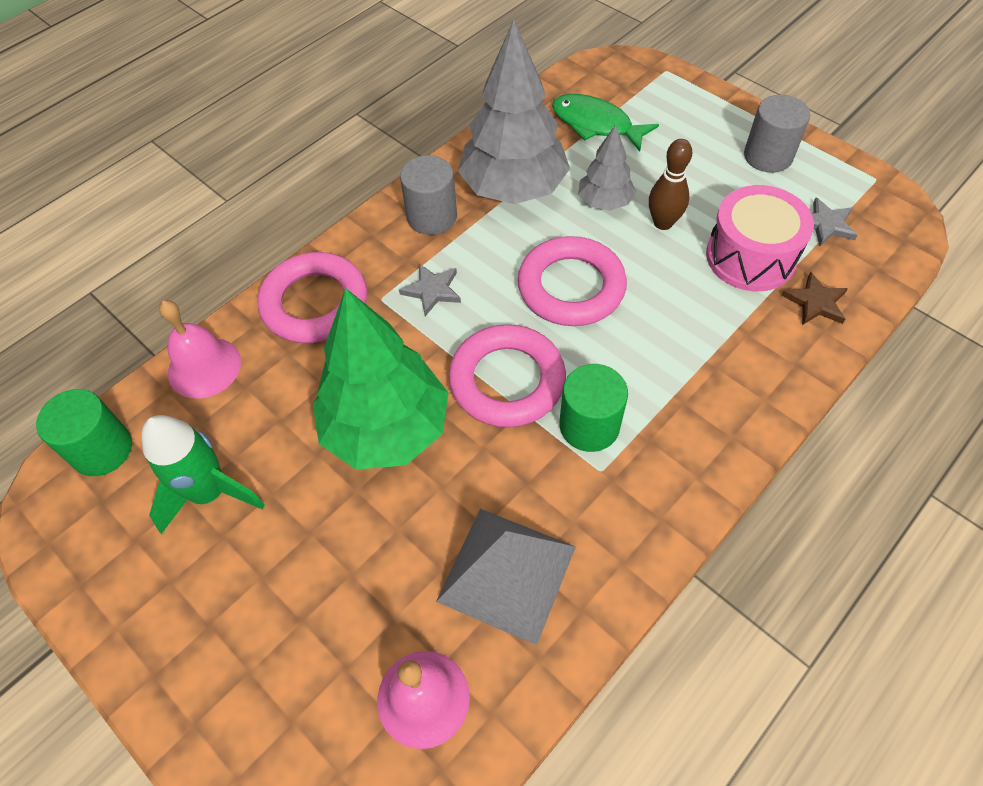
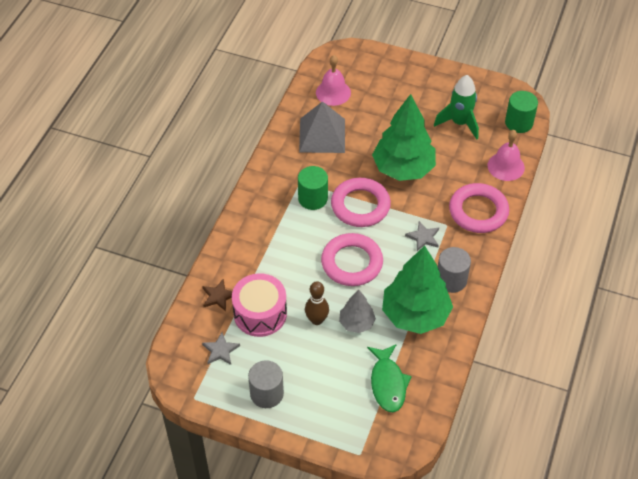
camera: 155 degrees right, 5 degrees down
grey tree [458,19,570,204] -> green tree [382,245,453,334]
green fish [552,94,659,152] -> green fish turned 75 degrees clockwise [367,344,412,412]

